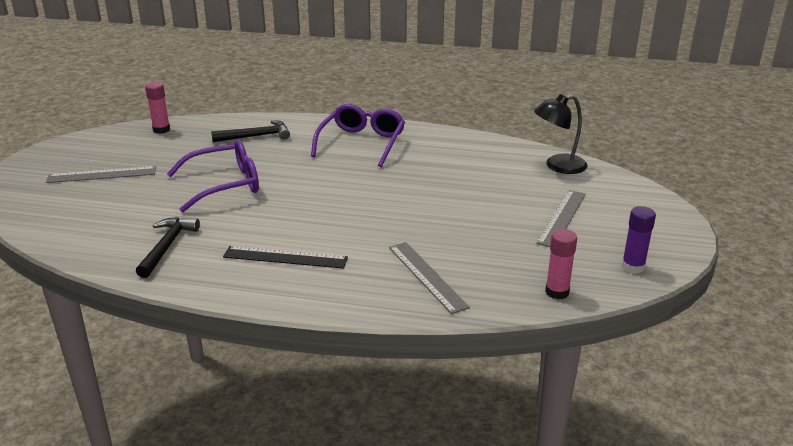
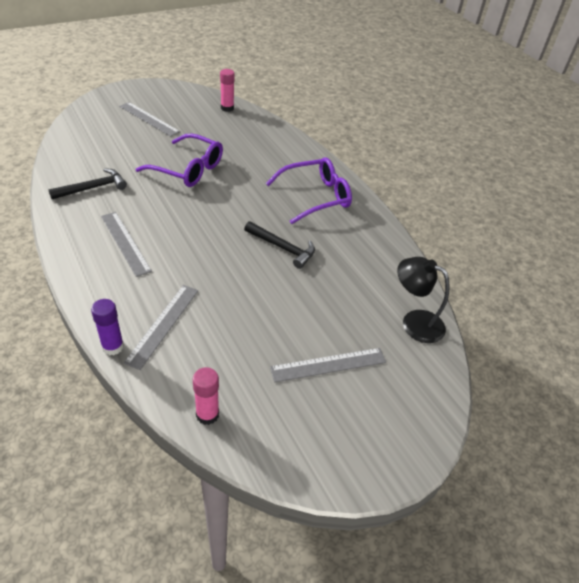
camera: 45 degrees right, 15 degrees up
black hammer [211,120,290,142] -> black hammer moved to [244,221,315,269]
black ruler [223,246,348,269] -> grey ruler [101,212,152,277]
purple glue stick [622,206,656,274] -> purple glue stick moved to [91,299,124,356]

